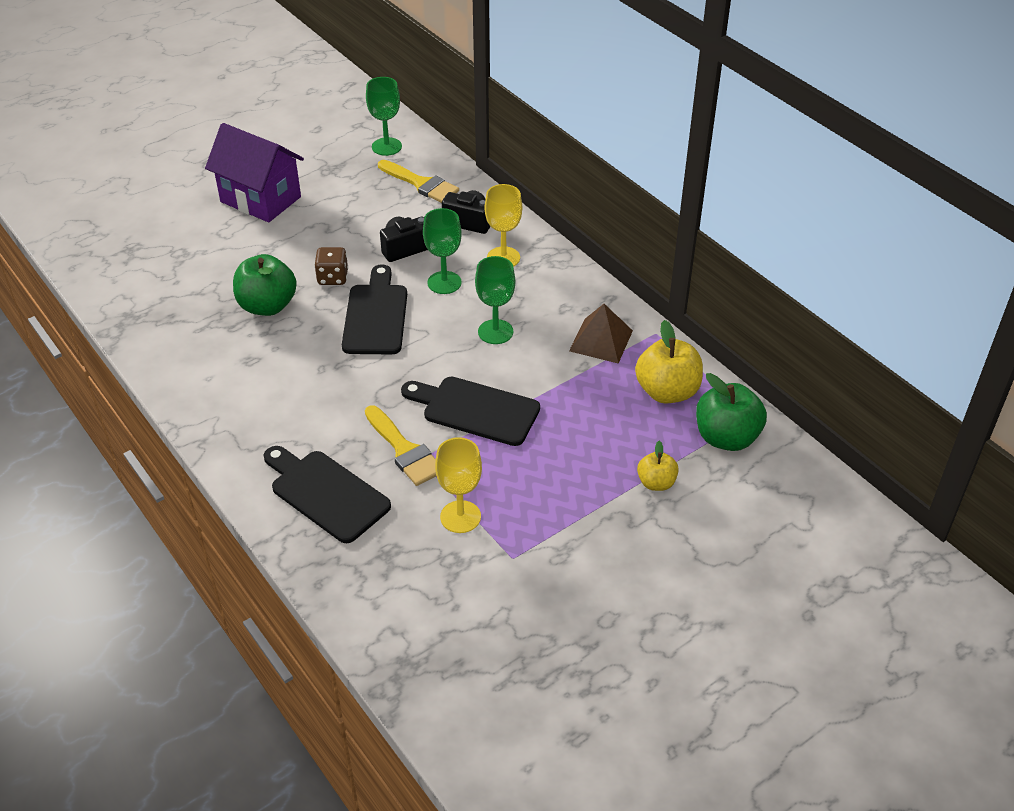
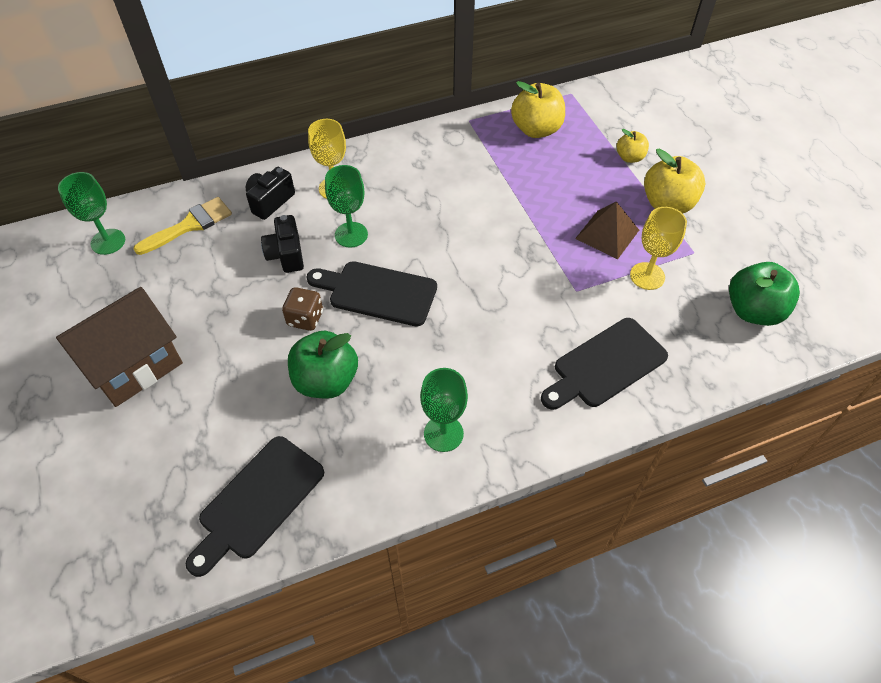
camera: 75 degrees left, 10 degrees up
purple house [205,123,304,222] -> brown house [56,287,183,407]
yellow brush [365,405,436,486] -> none
black cutting board [401,377,540,446] -> black cutting board moved to [186,436,324,577]
green goblet [475,256,515,344] -> green goblet moved to [420,368,468,452]
brown pyramid [569,304,633,364] -> brown pyramid moved to [575,201,639,260]
green apple [696,373,767,451] -> green apple moved to [729,262,800,326]
none -> yellow apple [644,149,705,213]

